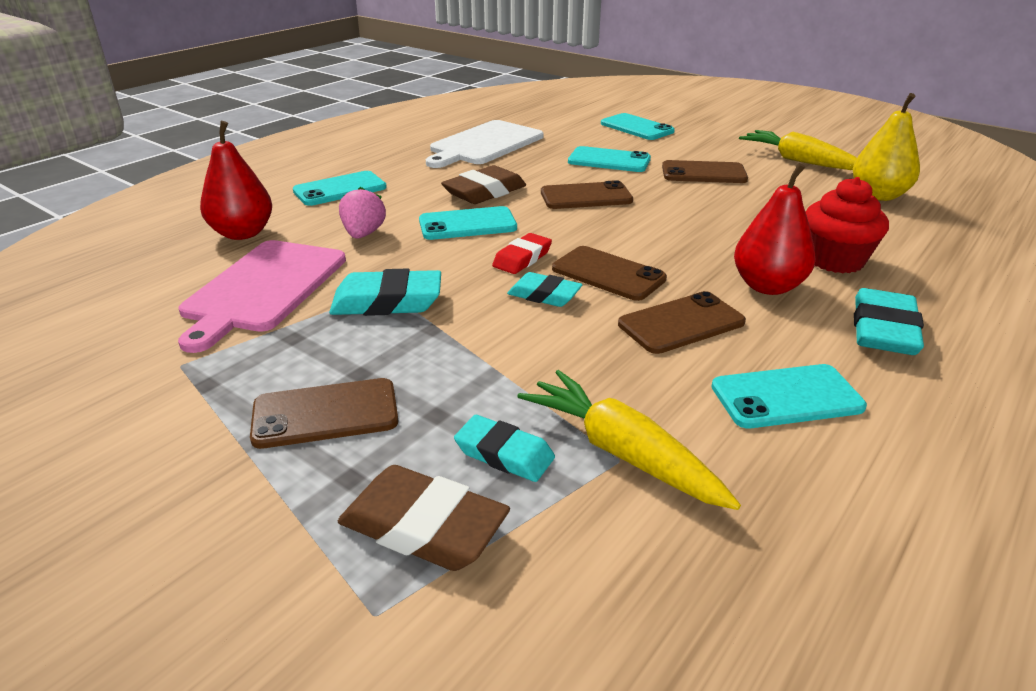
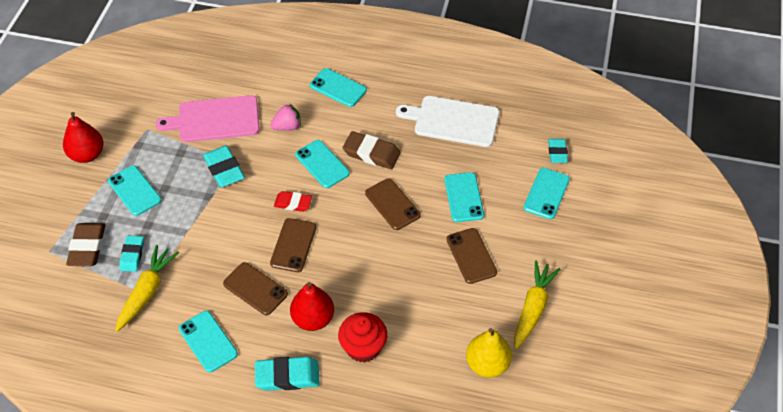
camera: 65 degrees right, 20 degrees up
red pear [200,121,272,240] -> red pear moved to [63,112,104,163]
brown phone [250,378,398,449] -> turquoise phone [108,166,161,216]
turquoise eraser [507,272,583,307] -> turquoise eraser moved to [548,139,568,163]

